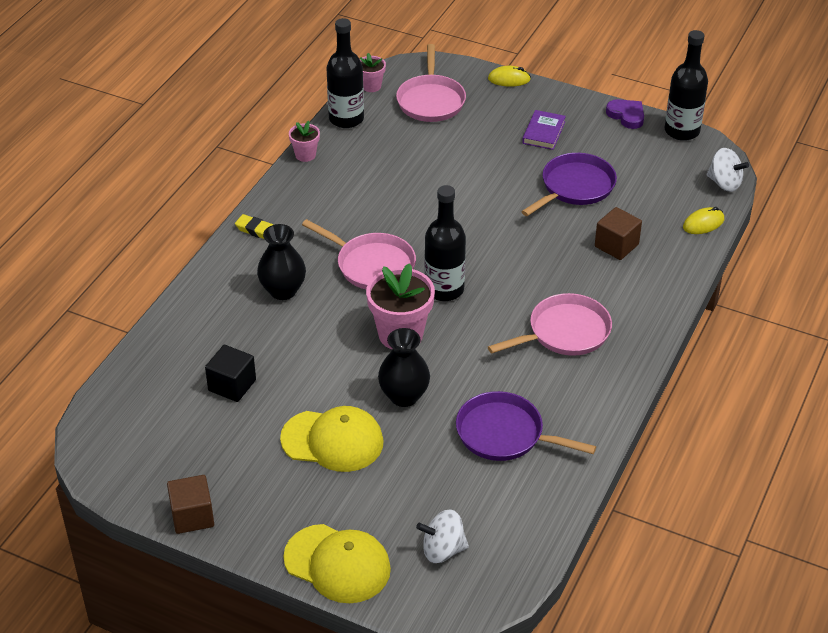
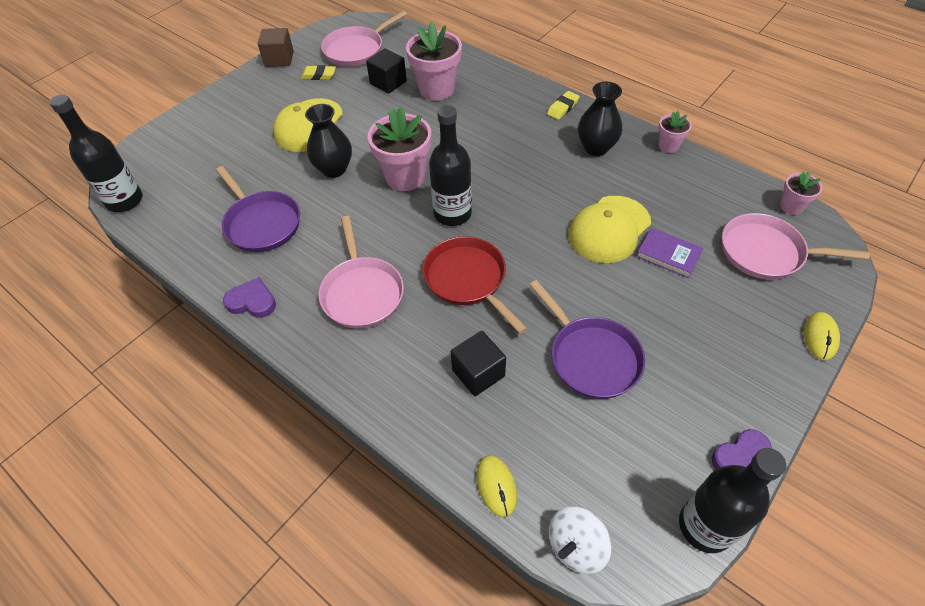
camera: 105 degrees right, 10 degrees up
black vase [257,224,306,300] -> black vase moved to [578,82,622,156]
yellow cap [283,524,391,603] -> yellow cap moved to [568,196,651,263]
pink pan [302,219,416,289] -> pink pan moved to [321,11,407,67]
black bottle [326,18,364,128] -> black bottle moved to [49,94,143,212]
white spinning top [416,510,469,563] -> none
purple pan [456,391,596,461] -> purple pan turned 105 degrees clockwise [216,166,300,252]
purple book [522,110,566,150] -> purple book moved to [636,228,703,278]
brown cube [595,207,642,260] -> black cube [451,331,506,396]
none -> purple heart [223,277,276,318]
none -> yellow eraser [301,65,336,80]
none -> pink flower pot [406,22,462,101]
none -> red pan [422,236,528,334]

